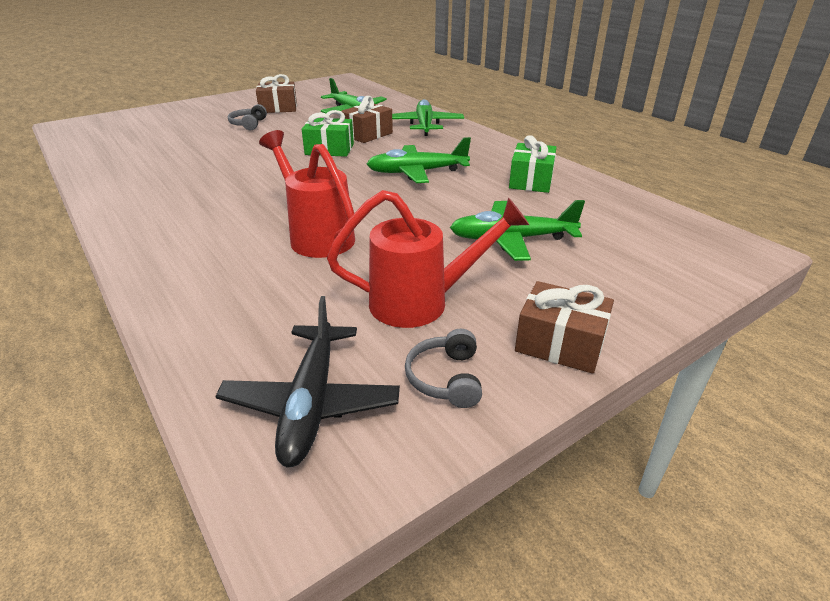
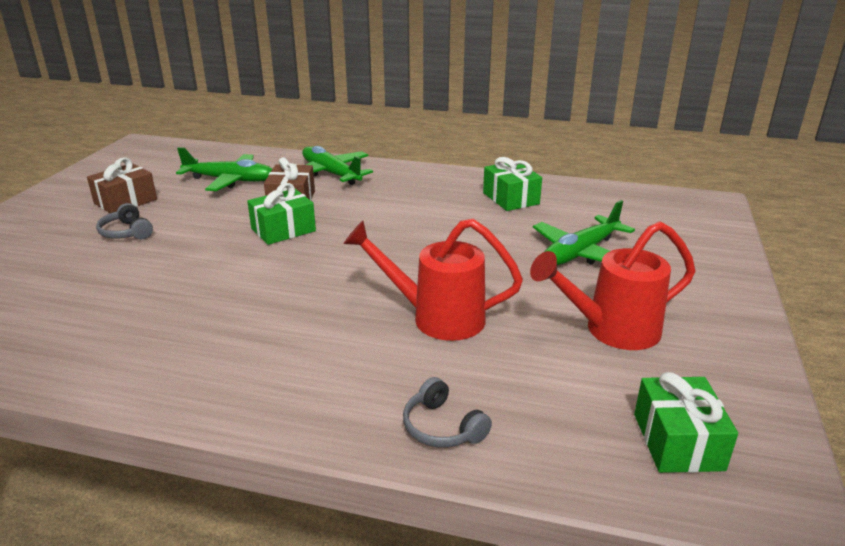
camera: 40 degrees left, 5 degrees down
black plane [215,296,400,467] -> green gift [634,372,738,473]
red watering can [327,190,529,328] -> red watering can turned 150 degrees counterclockwise [530,221,695,350]
green plane [367,137,471,183] -> none
grey headphones [405,329,482,408] -> grey headphones moved to [403,377,492,448]
brown gift [515,281,614,374] -> none

